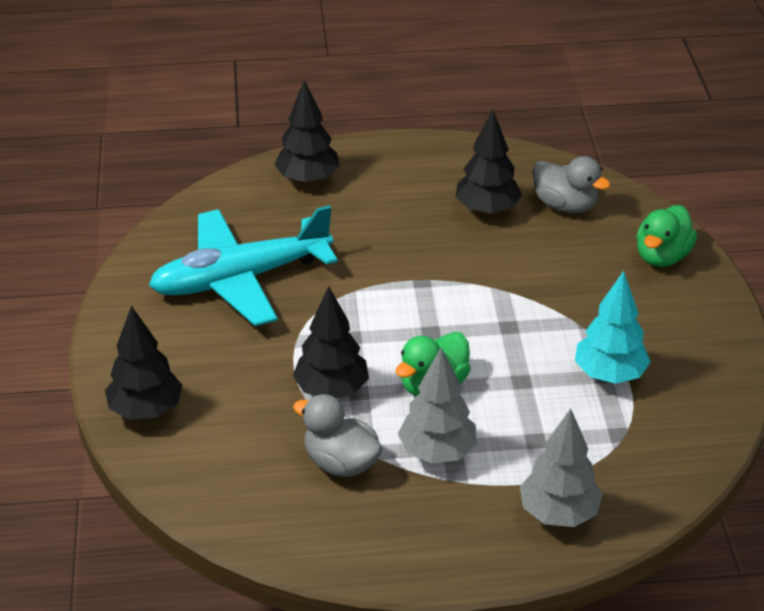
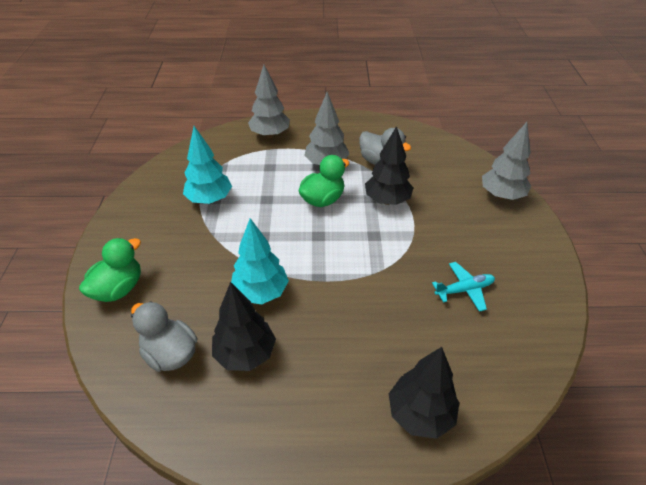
camera: 175 degrees left, 5 degrees up
black tree [105,306,182,420] -> grey tree [482,122,531,200]
turquoise plane [149,205,338,326] -> turquoise plane [432,262,495,312], size x0.43
none -> turquoise tree [231,218,289,304]

